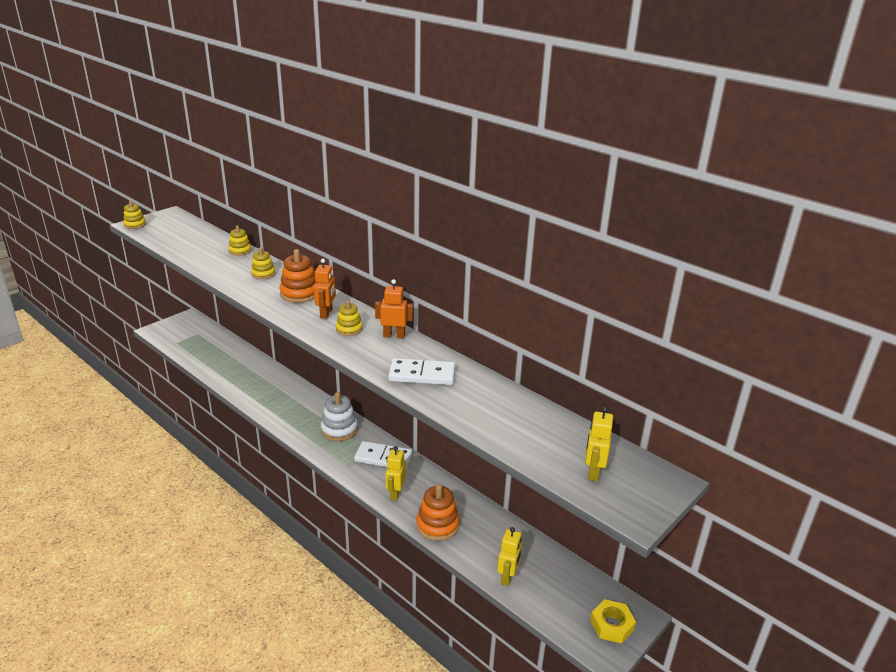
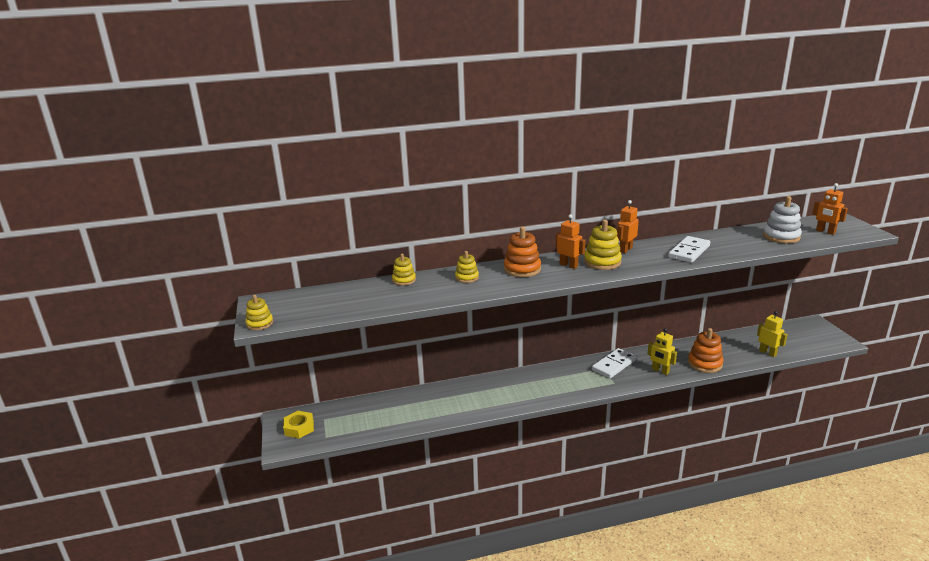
camera: 55 degrees left, 5 degrees down
white stacking toy [320,392,358,441] -> white stacking toy moved to [763,196,802,243]
yellow stacking toy [336,300,363,336] -> yellow stacking toy [584,220,622,270], size x1.60
yellow robot [585,407,613,481] -> orange robot [812,183,848,235]
yellow nut [590,599,636,643] -> yellow nut moved to [283,411,314,439]

